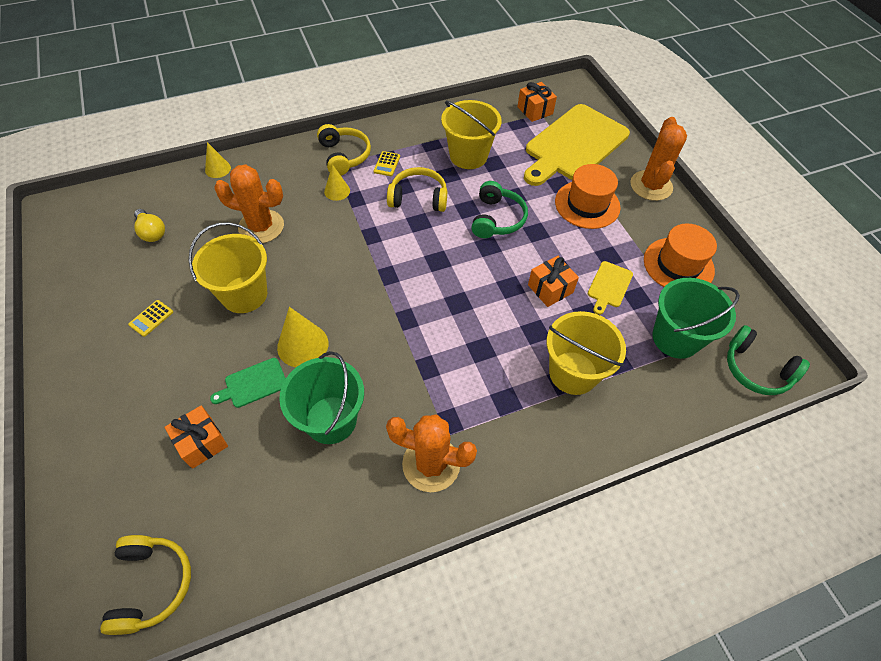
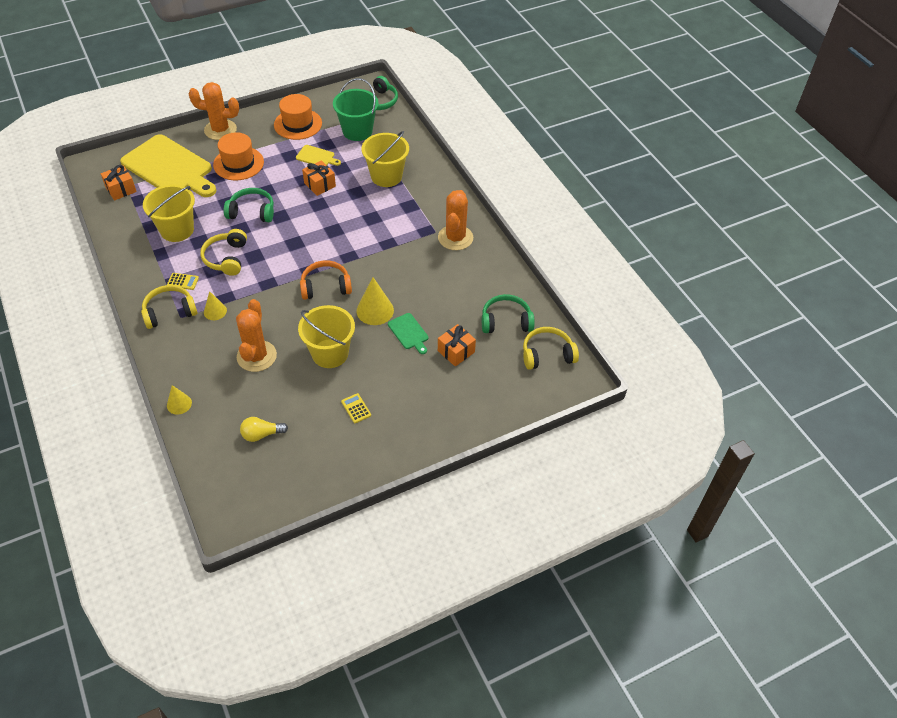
camera: 95 degrees left, 5 degrees down
yellow calculator [128,300,173,337] -> yellow calculator turned 150 degrees counterclockwise [341,393,371,423]
yellow light bulb [134,209,165,242] -> yellow light bulb turned 150 degrees counterclockwise [240,417,288,442]
green bucket [279,351,364,444] -> none
none -> orange headphones [300,260,352,300]
none -> green headphones [482,294,535,333]

